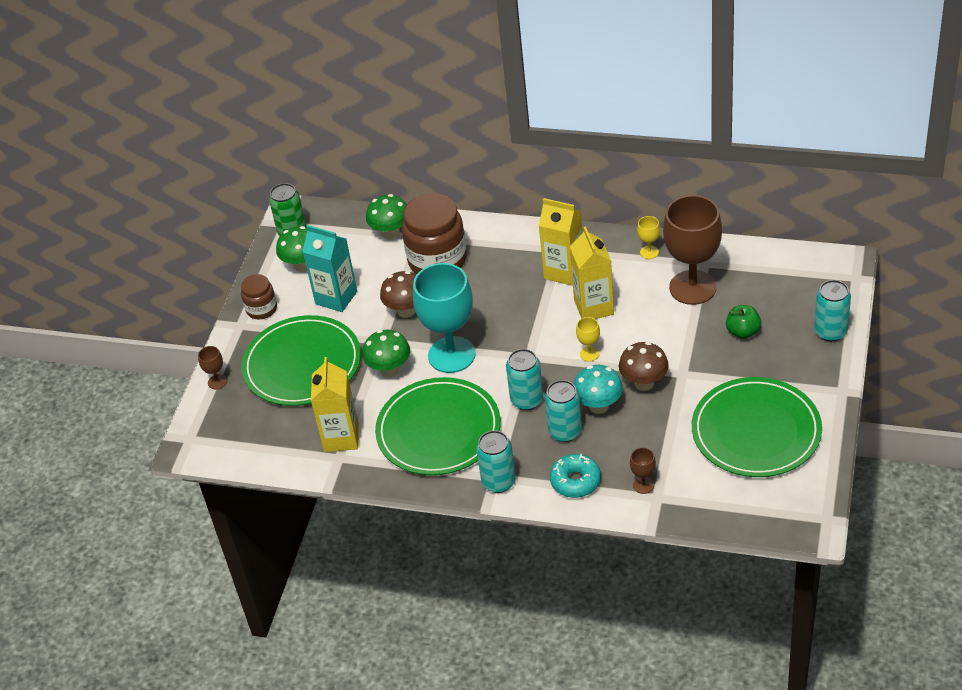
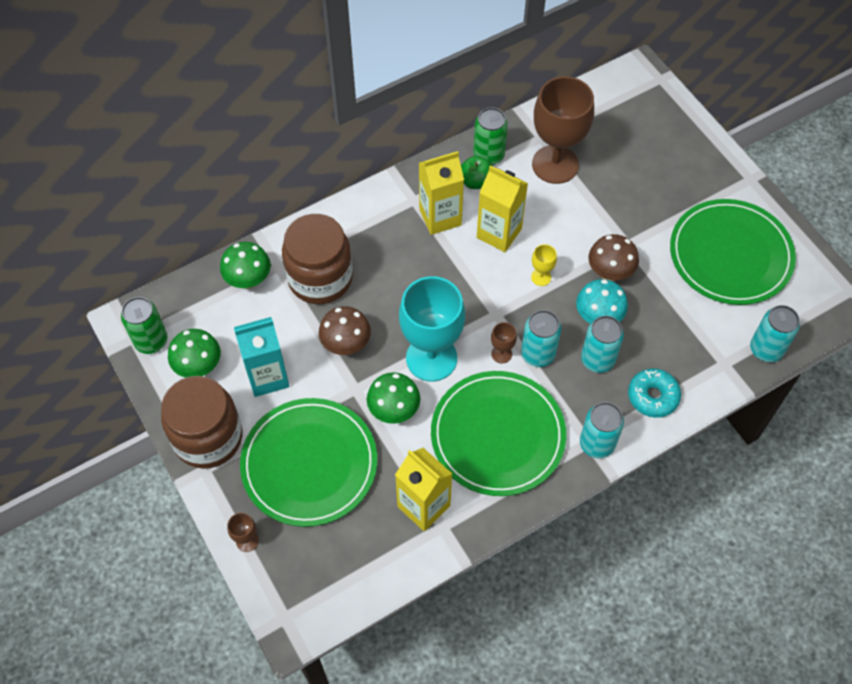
camera: 50 degrees left, 15 degrees up
brown jar [241,274,277,319] -> brown jar [161,376,242,469], size x1.89
brown goblet [630,448,656,494] -> brown goblet moved to [491,322,517,364]
yellow goblet [637,216,660,259] -> green can [473,108,508,165]
green apple [726,305,761,339] -> green apple moved to [461,156,493,189]
turquoise can [814,280,851,342] -> turquoise can moved to [750,305,800,362]

